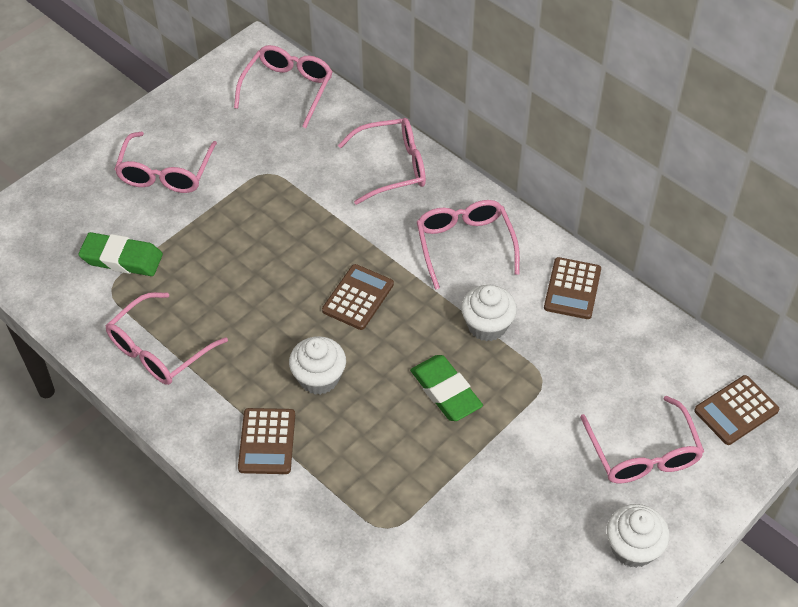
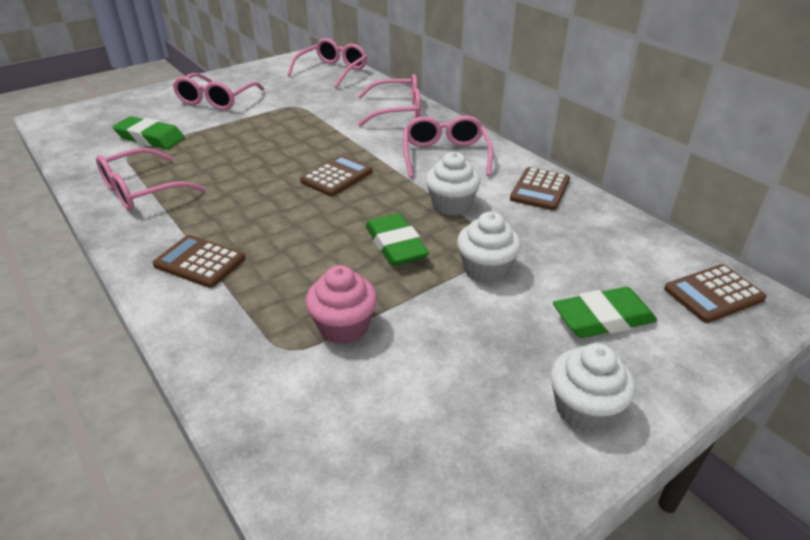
camera: 10 degrees right, 15 degrees down
brown calculator [238,408,295,474] -> brown calculator turned 105 degrees clockwise [153,235,245,288]
white cupcake [289,336,346,395] -> white cupcake moved to [457,212,521,284]
pink glasses [580,396,704,483] -> green eraser [553,287,657,338]
none -> pink cupcake [306,265,377,344]

